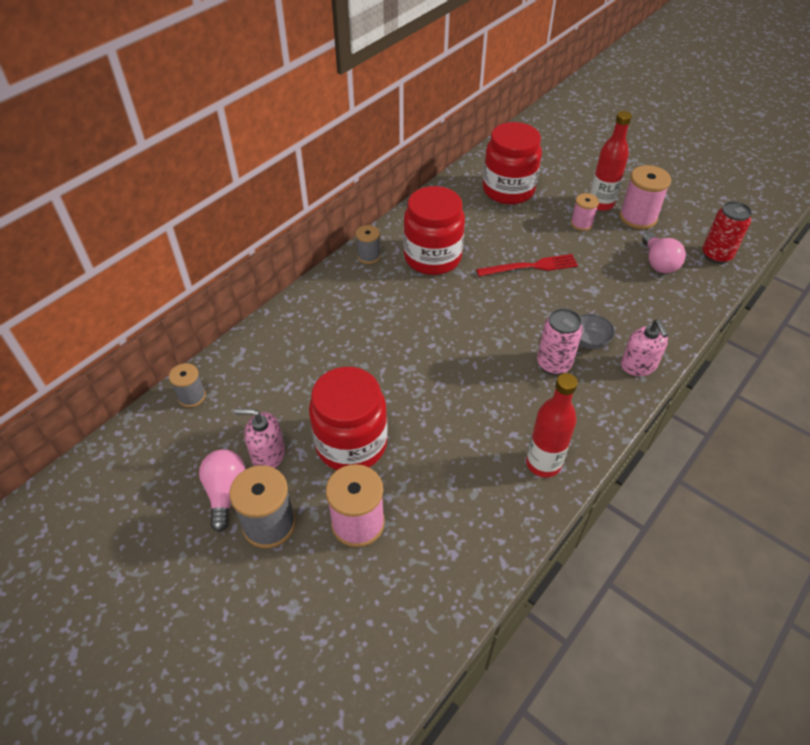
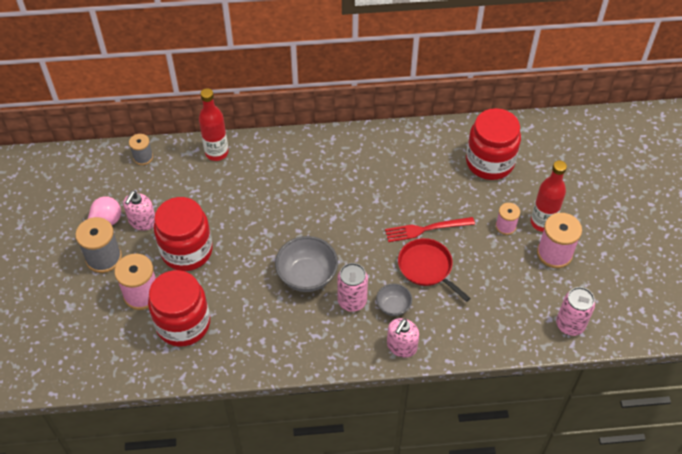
camera: 45 degrees right, 5 degrees up
pink soap dispenser [234,409,285,468] -> pink soap dispenser turned 120 degrees counterclockwise [123,191,155,231]
grey spool [356,225,381,264] -> none
red jar [403,186,465,275] -> red jar moved to [148,270,210,347]
red fork [476,254,578,276] -> red fork turned 135 degrees clockwise [385,217,475,242]
red bottle [526,373,578,478] -> red bottle moved to [199,88,229,161]
pink light bulb [642,232,686,273] -> none
red can [703,201,752,264] -> pink can [556,287,595,336]
none -> grey bowl [275,236,338,292]
none -> red pan [398,238,471,302]

